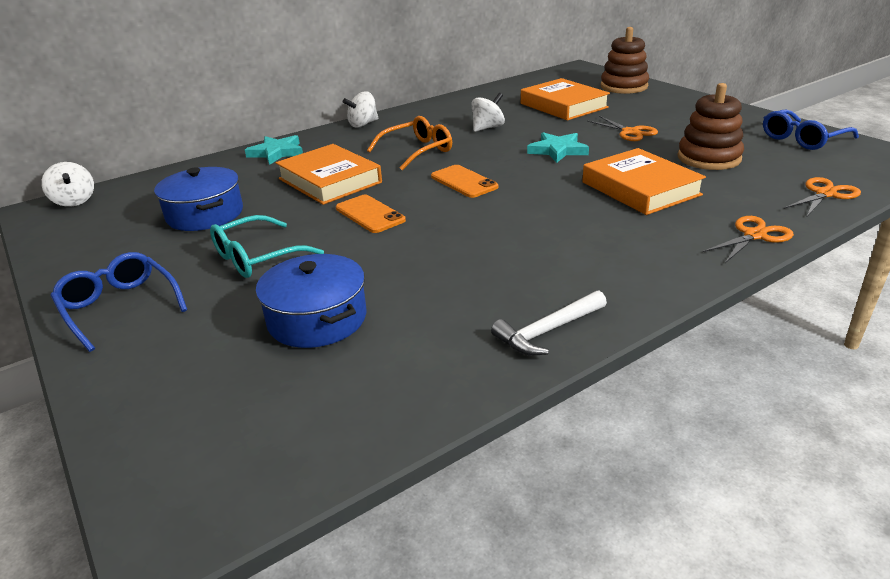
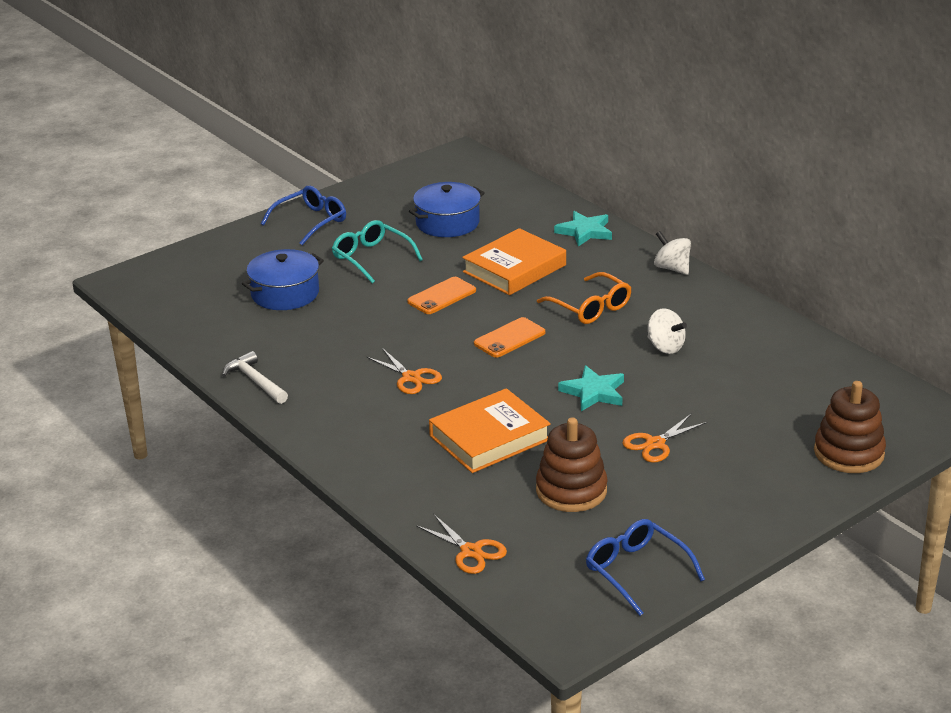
camera: 85 degrees right, 0 degrees up
white spinning top [41,162,94,207] -> none
orange book [521,78,610,121] -> none
orange scissors [703,216,794,263] -> orange scissors moved to [367,349,442,394]

